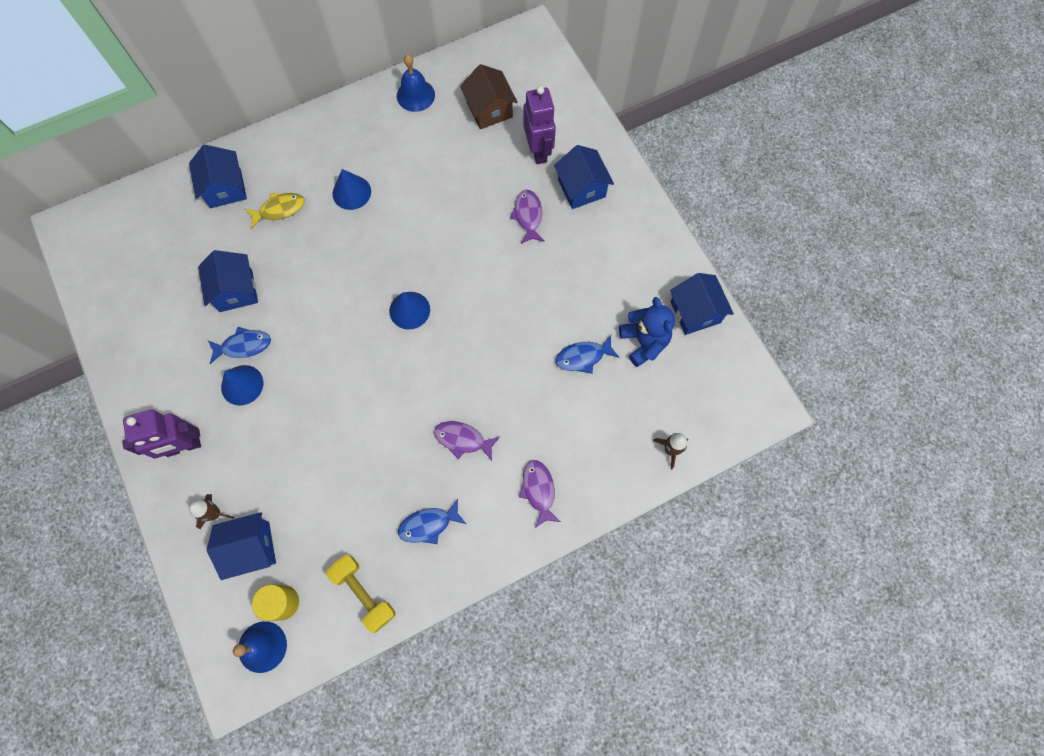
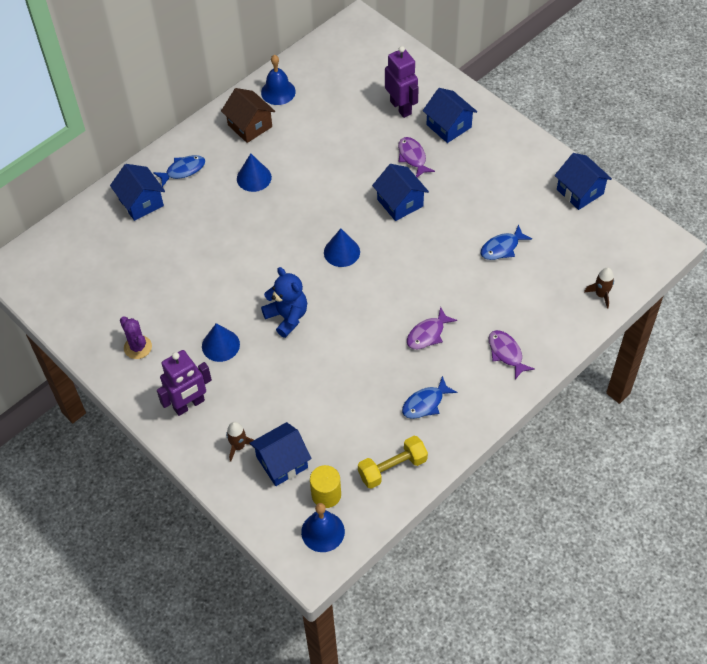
camera: 15 degrees left, 15 degrees down
blue house [198,250,258,312] -> blue house moved to [372,164,429,221]
blue fish [208,327,271,364] -> blue fish moved to [153,155,205,187]
yellow fish [245,193,304,229] -> none
yellow dumbbell [326,555,396,633] -> yellow dumbbell turned 60 degrees counterclockwise [358,436,428,489]
purple fish [434,421,500,461] -> purple fish turned 45 degrees counterclockwise [407,307,457,349]
brown house [460,64,517,129] -> brown house moved to [221,88,275,143]
blue teddy bear [619,297,675,367] -> blue teddy bear moved to [261,267,307,338]
none -> purple cactus [120,317,152,359]

